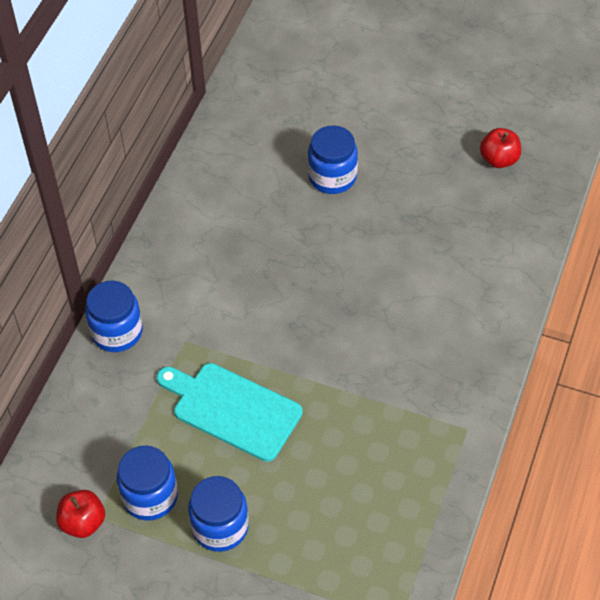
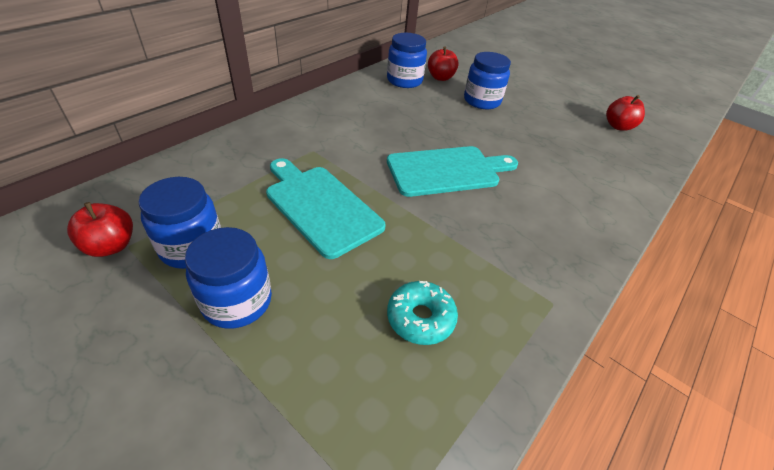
camera: 15 degrees right, 10 degrees down
blue jar [85,280,143,352] -> blue jar moved to [387,33,427,88]
none -> turquoise cutting board [387,146,518,197]
none -> turquoise donut [387,281,458,345]
none -> red apple [428,46,459,81]

